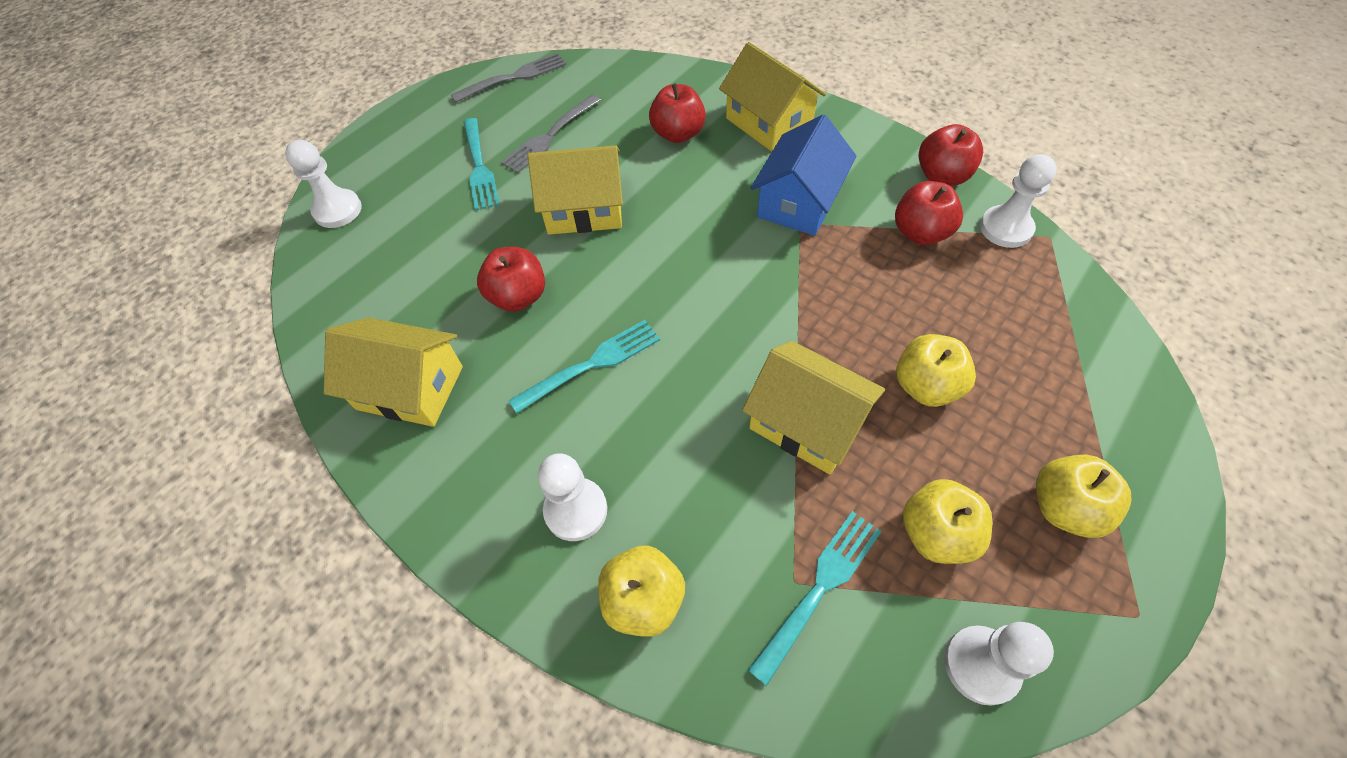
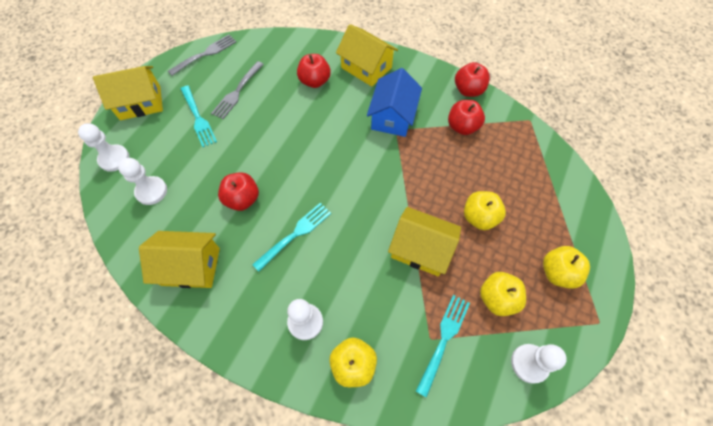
camera: 15 degrees left, 5 degrees up
yellow house [527,145,623,235] -> yellow house moved to [93,66,163,120]
white pawn [980,154,1057,248] -> white pawn moved to [118,158,167,205]

